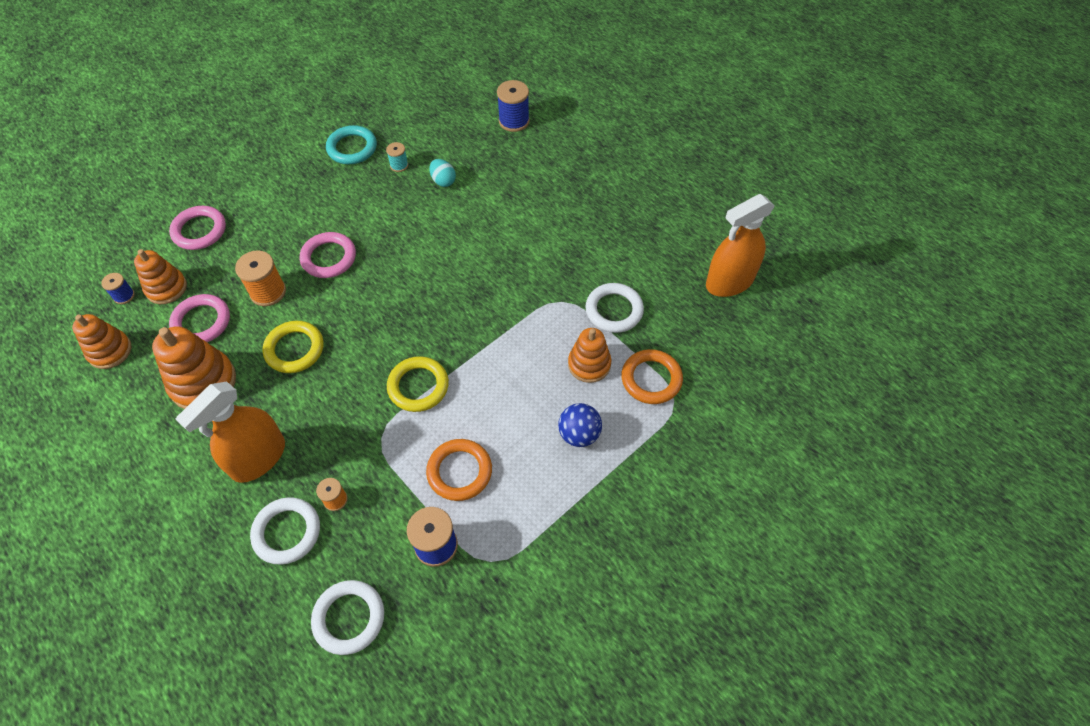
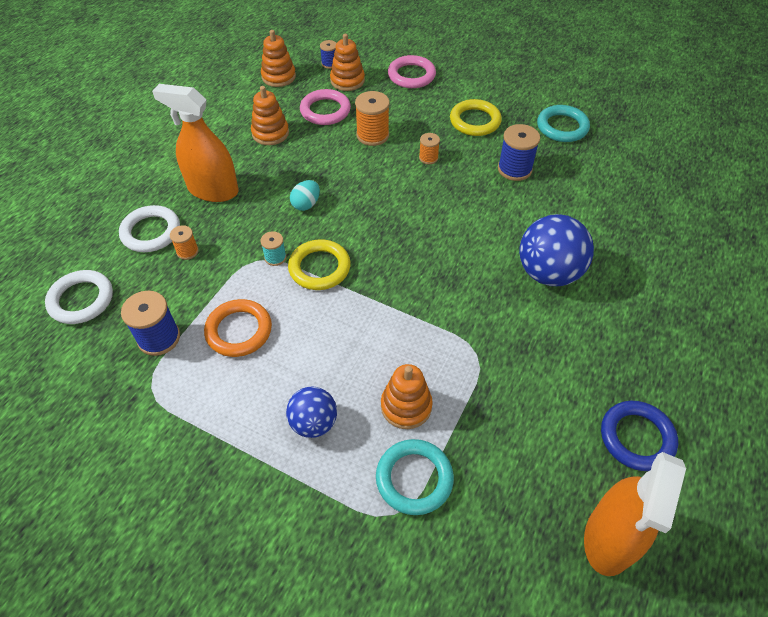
camera: 70 degrees right, 5 degrees down
orange stacking toy [152,326,236,409] -> orange stacking toy [251,86,289,145], size x0.67
yellow ring [262,321,324,373] -> yellow ring moved to [450,99,502,136]
pink ring [300,232,356,278] -> orange spool [419,133,440,164]
turquoise spool [386,142,408,172] -> turquoise spool moved to [260,231,286,266]
turquoise egg [429,159,456,187] -> turquoise egg moved to [290,180,320,211]
blue spool [497,80,530,132] -> blue spool moved to [498,124,540,181]
white ring [585,283,644,333] -> none
orange ring [621,349,683,404] -> turquoise ring [376,439,454,515]
orange spray bottle [706,194,775,297] -> orange spray bottle turned 105 degrees counterclockwise [584,452,686,576]
none -> blue ball [519,214,594,286]
none -> blue ring [601,401,678,471]

